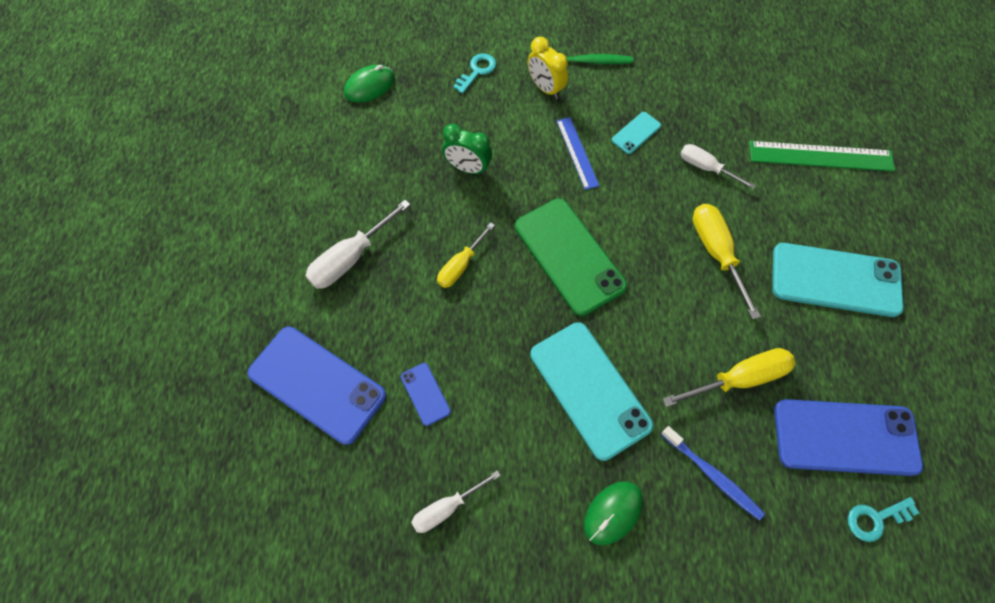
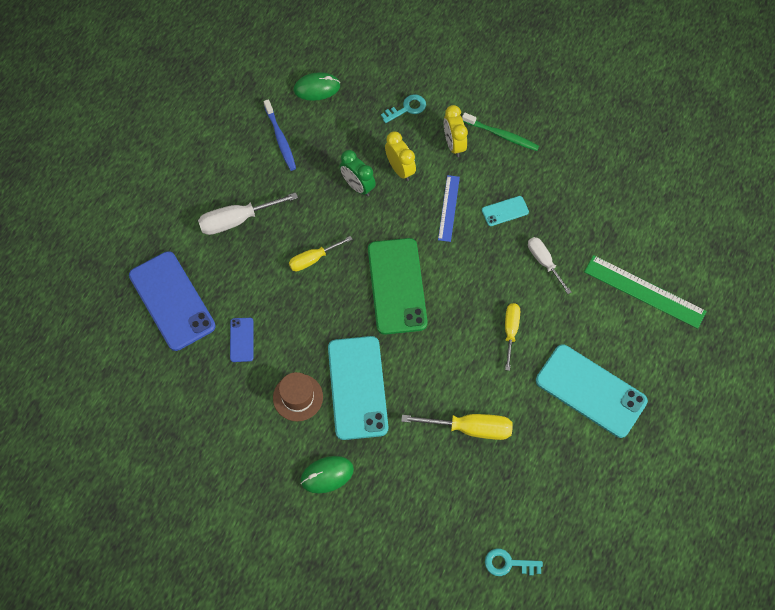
camera: 25 degrees right, 0 degrees up
white screwdriver [411,470,501,533] -> none
blue toothbrush [661,426,765,520] -> blue toothbrush moved to [264,99,296,171]
yellow screwdriver [693,204,761,319] -> yellow screwdriver [505,303,520,371], size x0.66
blue phone [774,399,923,476] -> none
none -> brown hat [273,372,323,421]
none -> yellow clock [385,132,416,181]

